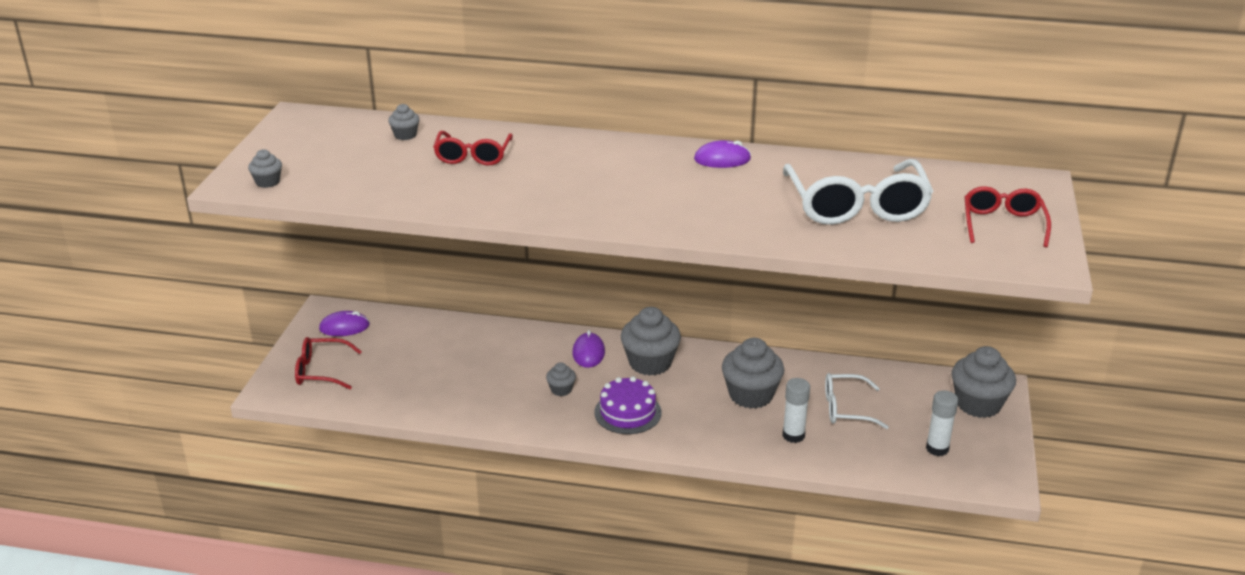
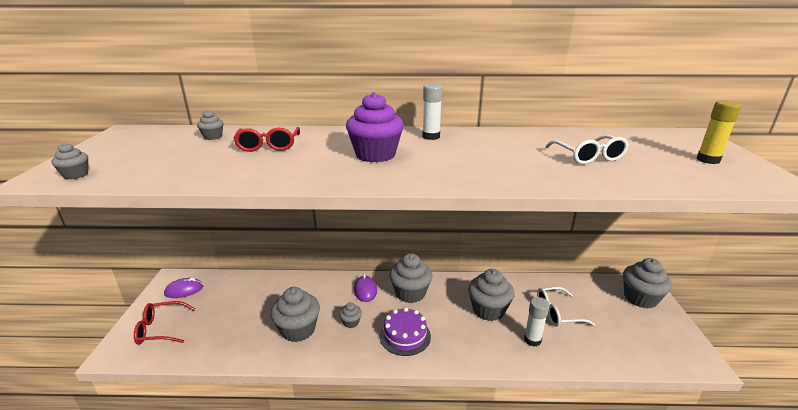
camera: 10 degrees left, 5 degrees down
purple mouse [694,140,751,168] -> none
white glasses [783,159,934,225] -> white glasses [545,135,629,164], size x0.58
white glue stick [926,390,958,456] -> white glue stick moved to [422,84,443,140]
red glasses [964,186,1051,247] -> yellow glue stick [696,100,742,164]
none -> grey cupcake [271,287,320,342]
none -> purple cupcake [346,92,404,162]

